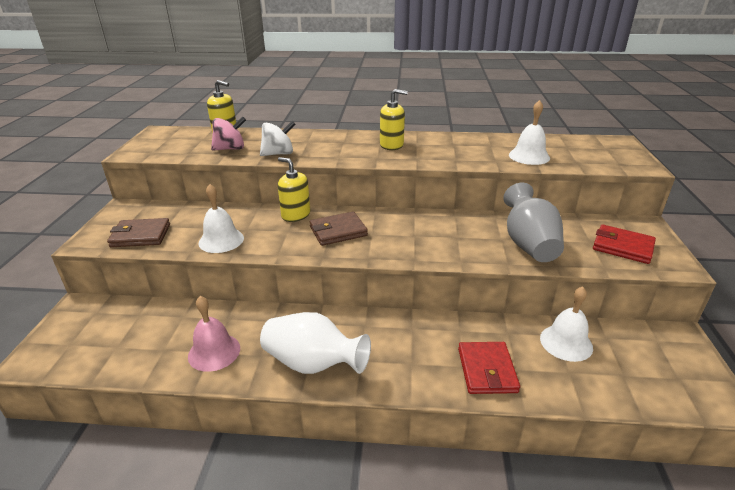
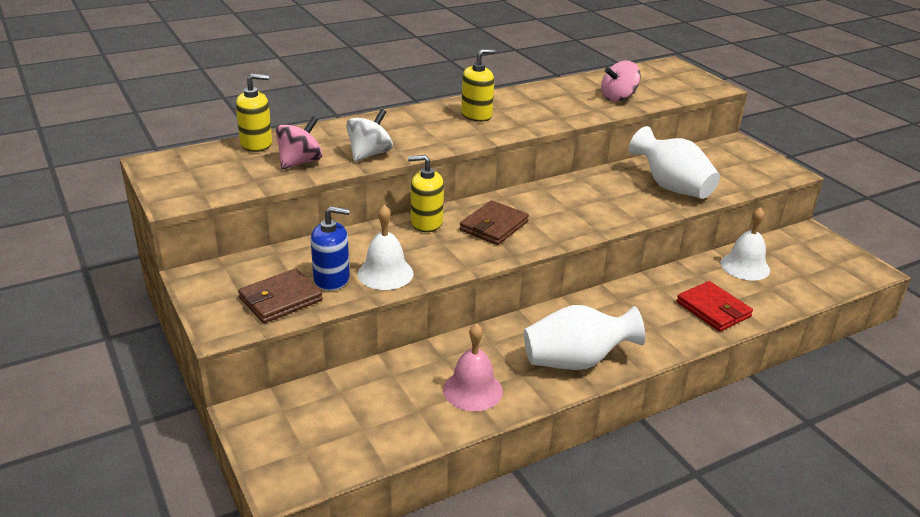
camera: 35 degrees left, 0 degrees up
grey vase [503,183,564,262] -> white vase [629,126,720,199]
white bell [509,100,550,165] -> pink spinning top [601,61,641,102]
red wallet [593,224,656,264] -> none
none -> blue soap dispenser [311,206,350,291]

